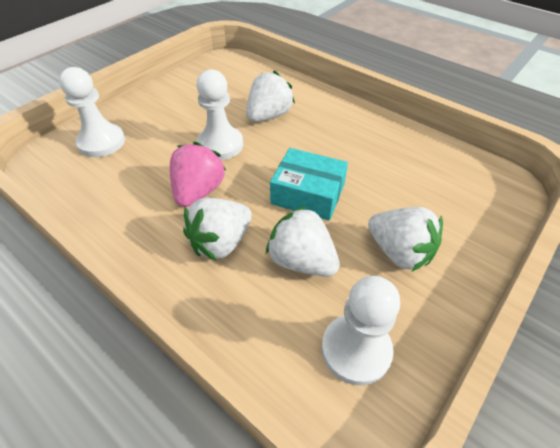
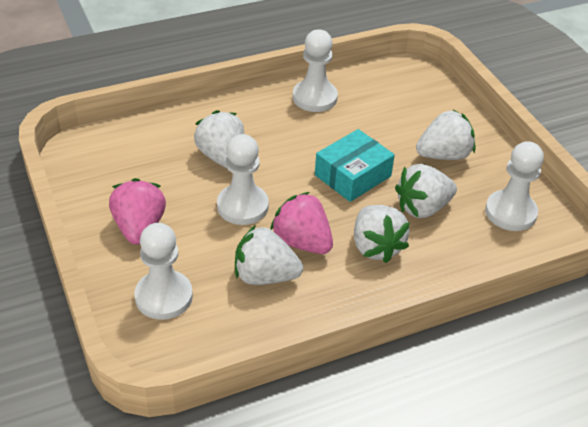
camera: 65 degrees left, 5 degrees down
none -> pink strawberry [109,178,166,245]
none -> white strawberry [235,225,303,285]
none -> white pawn [293,29,338,112]

